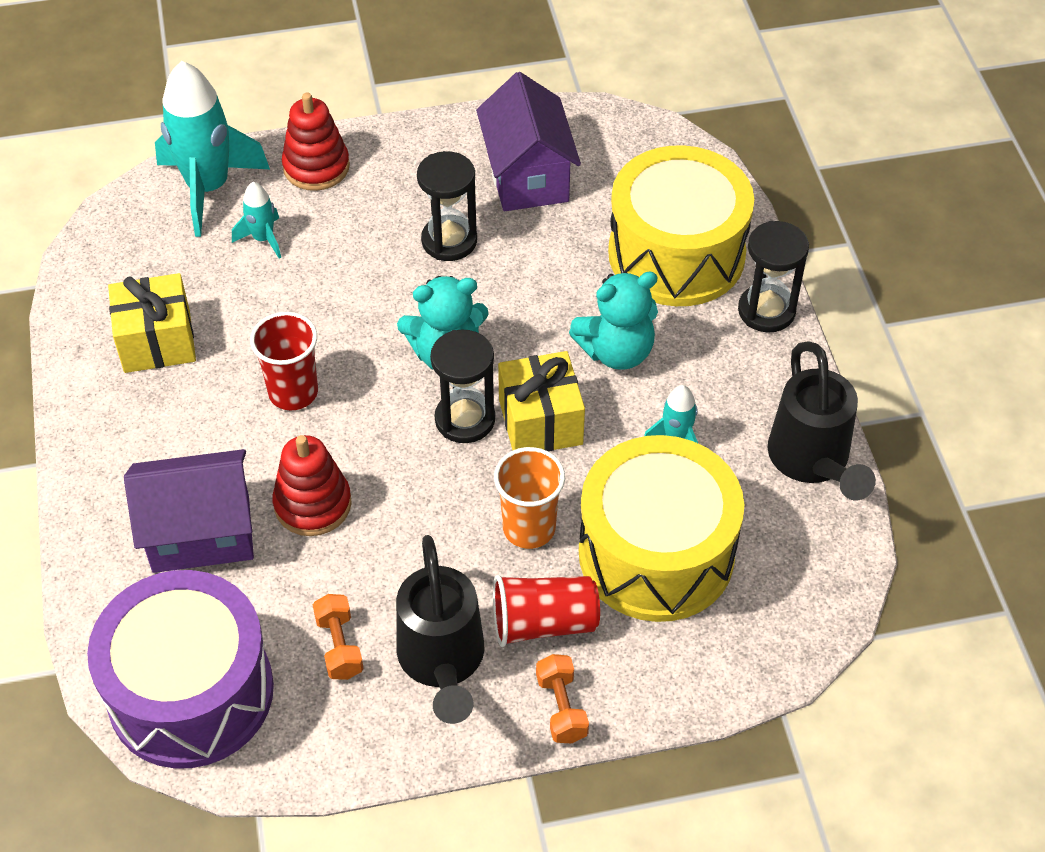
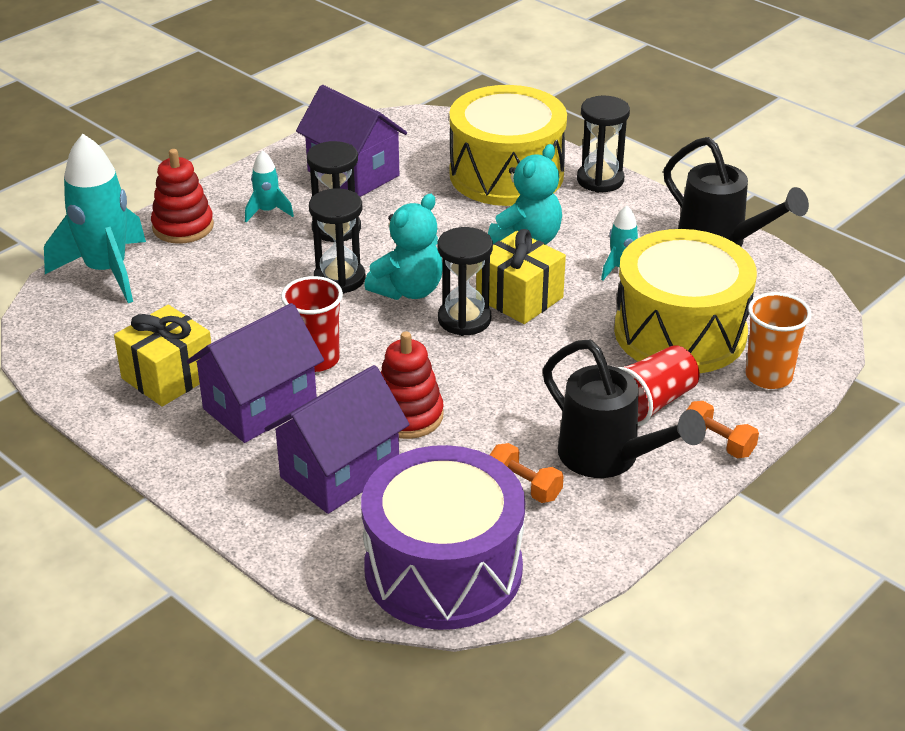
camera: 35 degrees left, 15 degrees down
turquoise rocket [232,182,281,259] -> turquoise rocket moved to [245,150,294,222]
orange cup [494,447,565,549] -> orange cup moved to [746,292,812,389]
none -> purple house [187,303,324,443]
none -> black hourglass [309,188,365,294]

